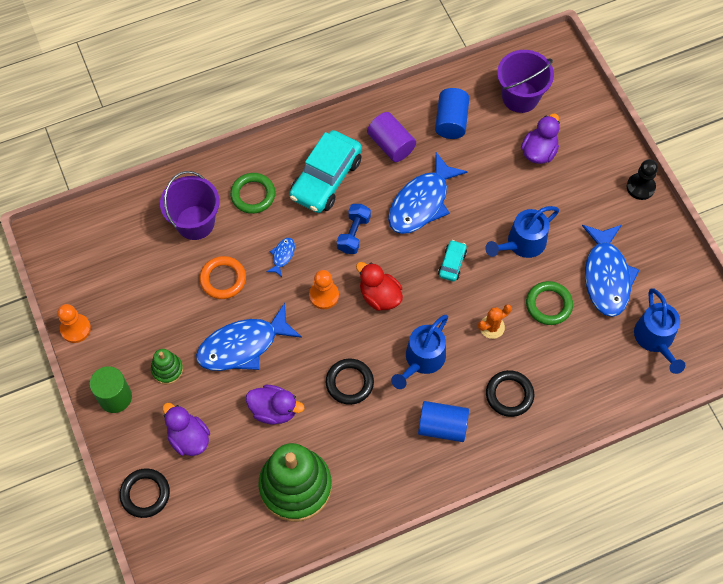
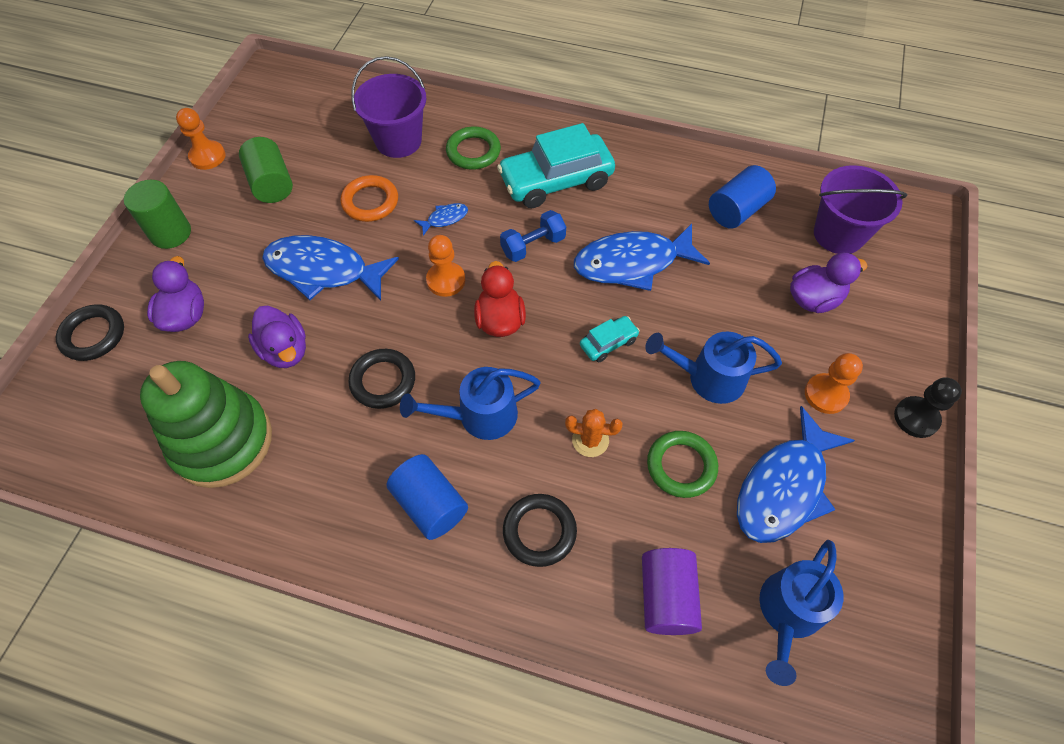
camera: 40 degrees right, 5 degrees down
green stacking toy [151,349,183,384] -> none
purple cylinder [367,112,416,162] -> purple cylinder moved to [642,548,702,635]
none -> green cylinder [239,137,293,203]
none -> orange pawn [805,353,863,414]

